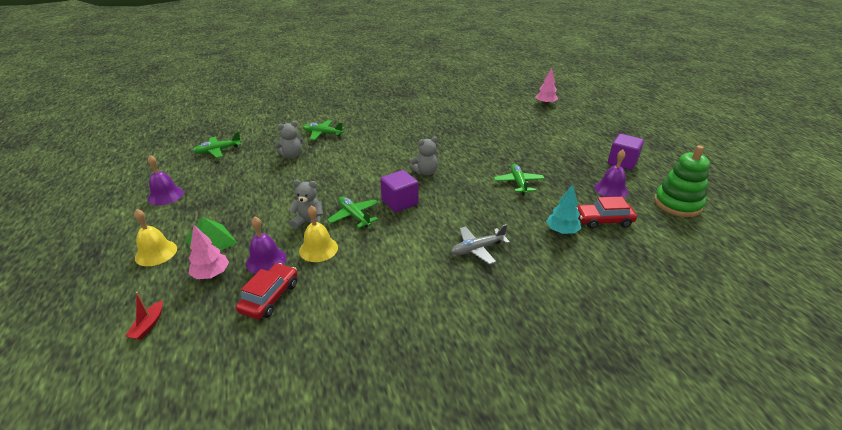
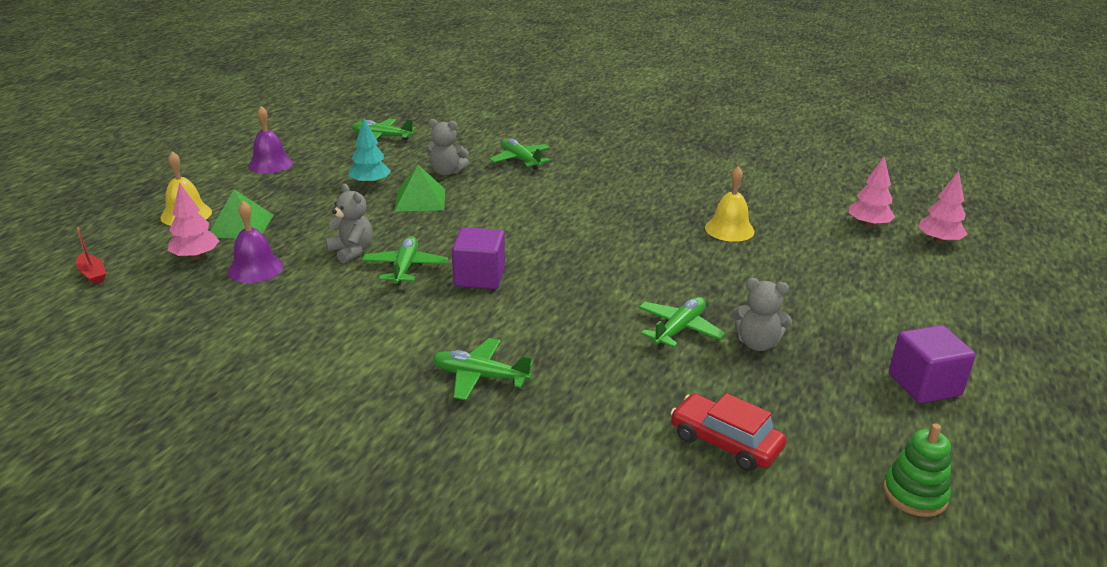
camera: 40 degrees right, 5 degrees down
red boat [125,292,163,340] -> red boat turned 90 degrees counterclockwise [76,227,106,284]
red car [236,263,297,319] -> none
yellow bell [299,205,338,262] -> yellow bell moved to [705,166,755,242]
grey teddy bear [410,136,439,175] -> grey teddy bear moved to [732,278,792,351]
grey plane [451,224,510,265] -> green plane [433,338,533,400]
turquoise tree [546,184,581,234] -> turquoise tree moved to [349,118,391,186]
purple bell [594,150,629,198] -> none
green stacking toy [654,145,710,217] -> green stacking toy [883,423,951,517], size x0.62
none -> green pyramid [394,165,445,212]
none -> pink tree [849,156,895,228]

